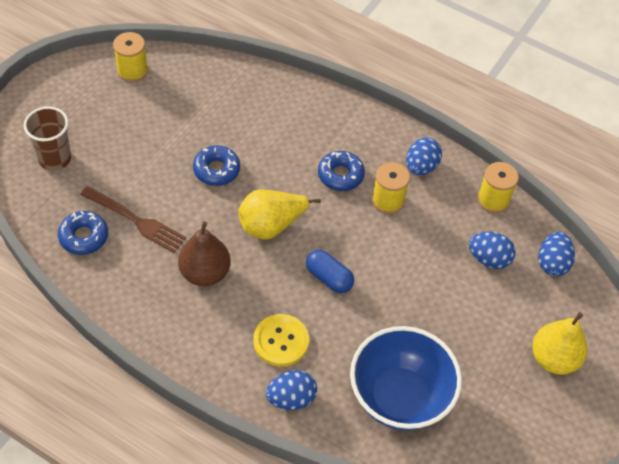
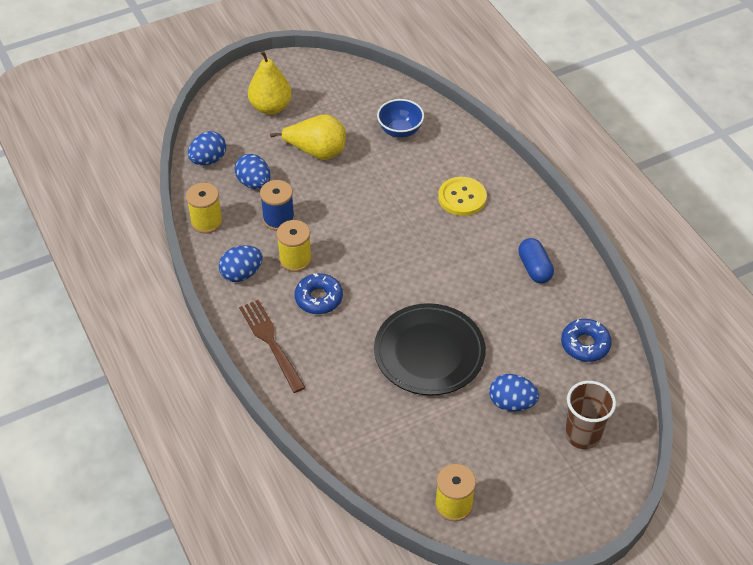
camera: 145 degrees left, 5 degrees down
brown fork [80,186,186,253] -> brown fork moved to [239,300,306,393]
brown pear [178,221,231,286] -> none
blue donut [193,145,240,186] -> black plate [374,303,486,396]
yellow pear [239,189,321,240] -> yellow pear moved to [270,114,346,160]
blue egg [266,370,317,410] -> blue egg moved to [489,374,539,411]
blue capsule [306,250,354,293] -> blue capsule moved to [518,238,554,283]
blue bowl [350,326,462,431] -> blue bowl [377,99,424,138], size x0.54
none -> blue spool [260,180,295,231]

